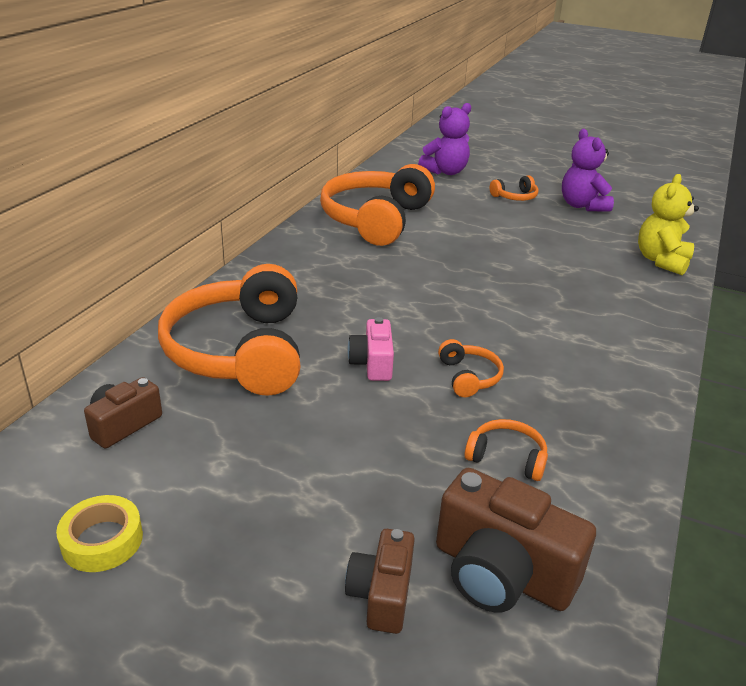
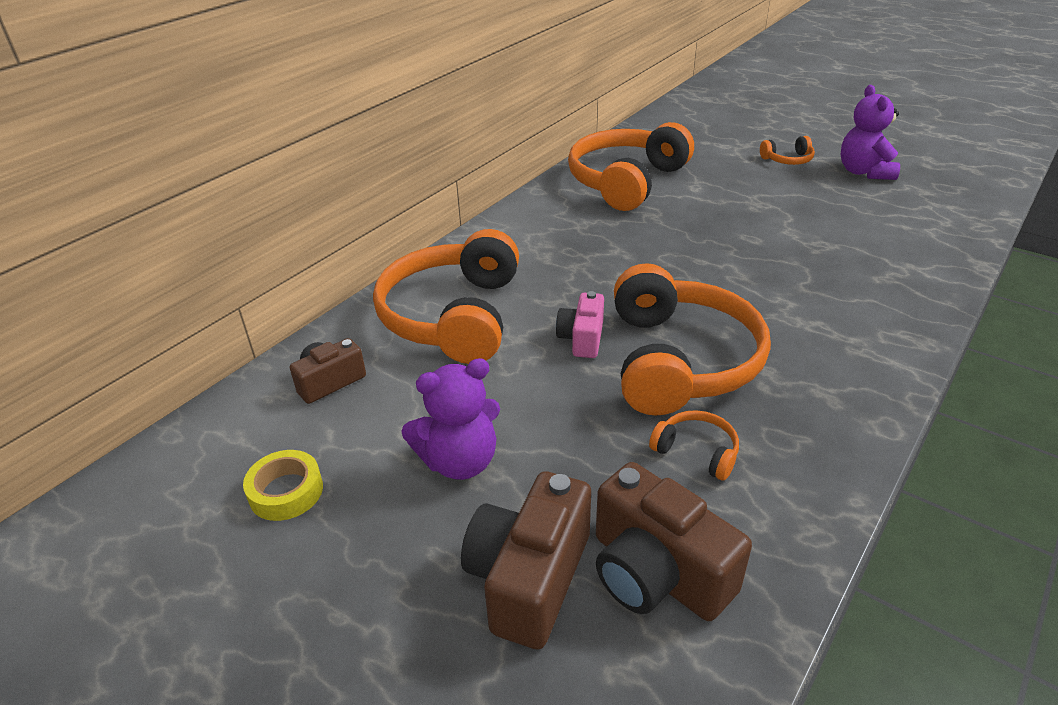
camera: 15 degrees right, 5 degrees up
brown camera [345,529,415,634] -> brown camera [461,471,591,650], size x1.67
purple teddy bear [418,103,471,175] -> purple teddy bear moved to [401,358,500,480]
orange headphones [438,339,504,397] -> orange headphones [614,263,771,416], size x2.39
yellow teddy bear [638,174,699,275] -> none

